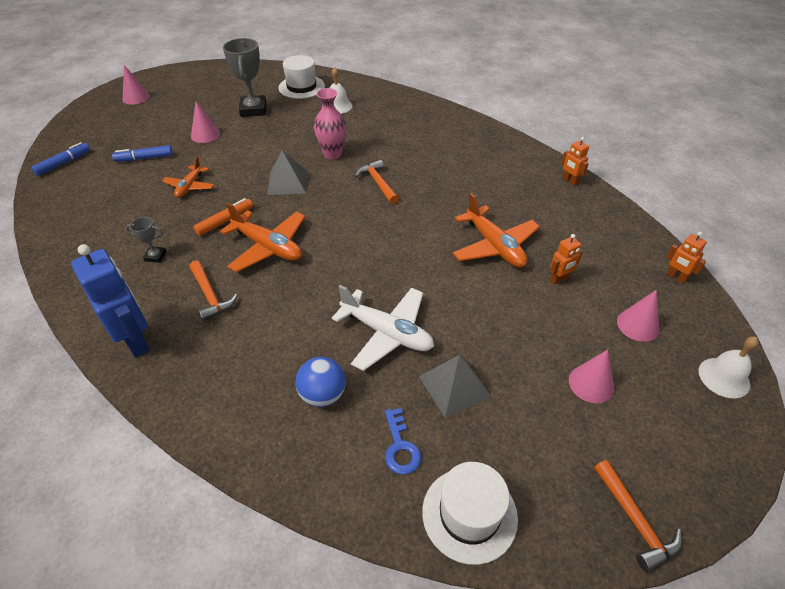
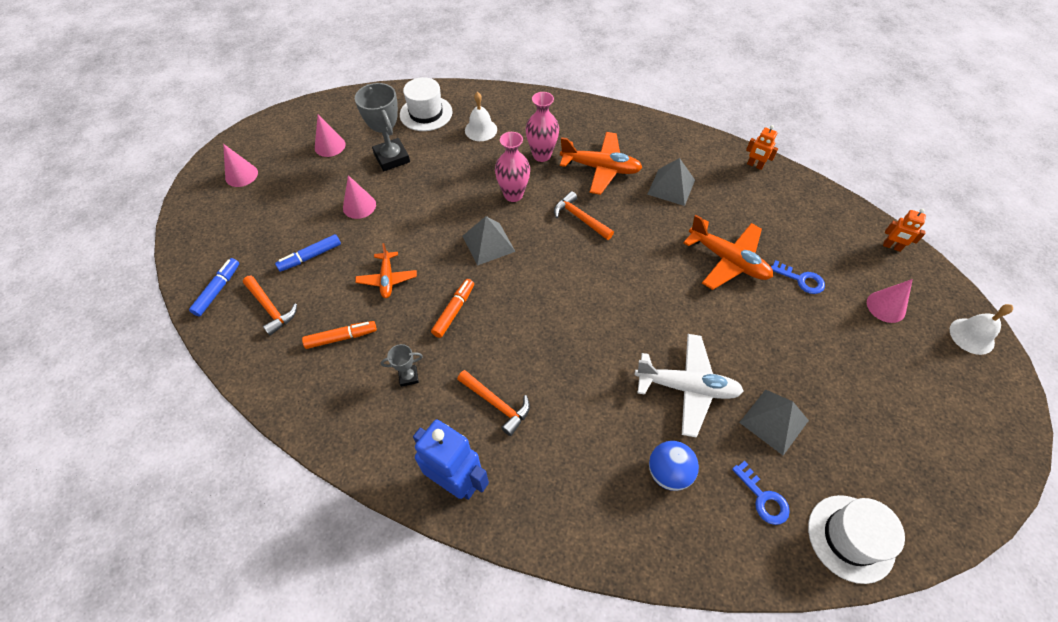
camera: 20 degrees left, 10 degrees up
orange plane [220,203,305,273] -> orange plane moved to [560,132,642,195]
orange robot [550,234,583,285] -> blue key [771,260,825,294]
pink cone [569,350,614,403] -> pink cone moved to [315,114,345,157]
orange hammer [594,460,682,572] -> orange hammer moved to [243,276,297,336]
none -> orange marker [302,321,377,349]
none -> pink vase [526,92,559,162]
none -> grey pyramid [647,158,695,206]

